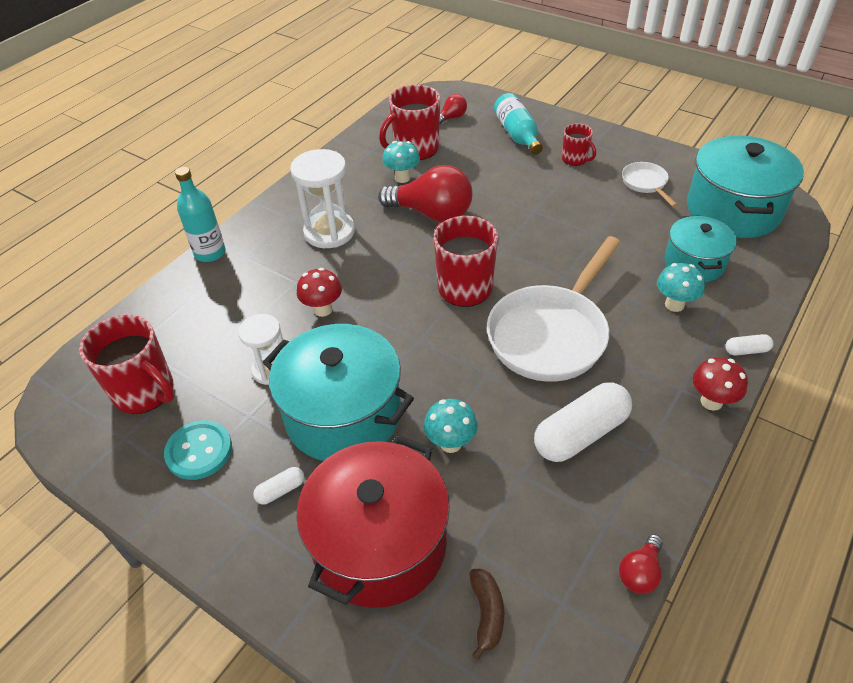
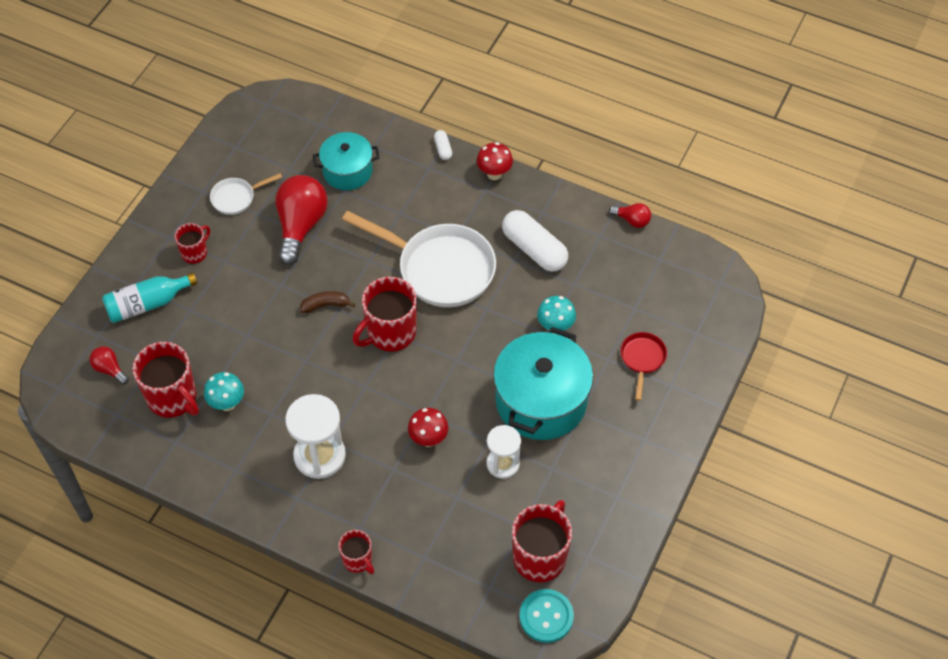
camera: 100 degrees left, 10 degrees up
turquoise button [164,420,232,480] -> turquoise button moved to [519,589,574,643]
turquoise bottle [175,167,225,262] -> red mug [338,530,374,574]
white capsule [253,467,304,505] -> none
red pot [296,435,450,608] -> red pan [621,332,667,401]
red light bulb [378,165,473,222] -> red light bulb moved to [275,175,328,265]
brown banana [469,569,504,660] -> brown banana moved to [300,291,355,313]
turquoise mushroom [657,263,705,312] -> none
turquoise pot [687,136,804,238] -> none

